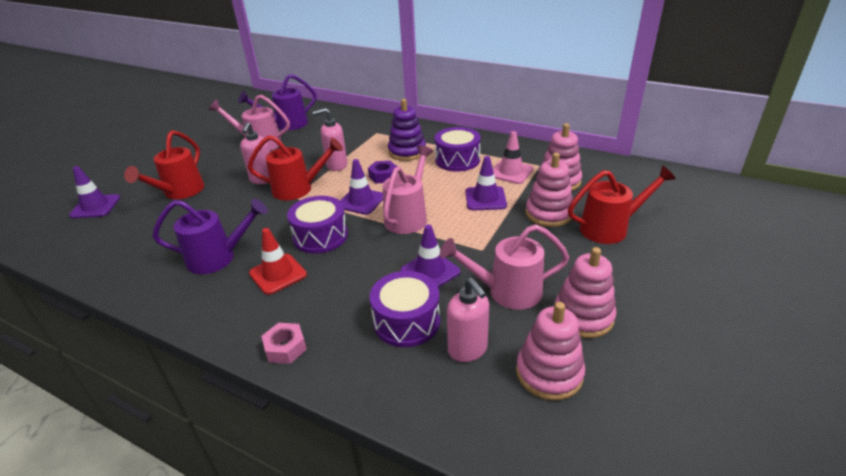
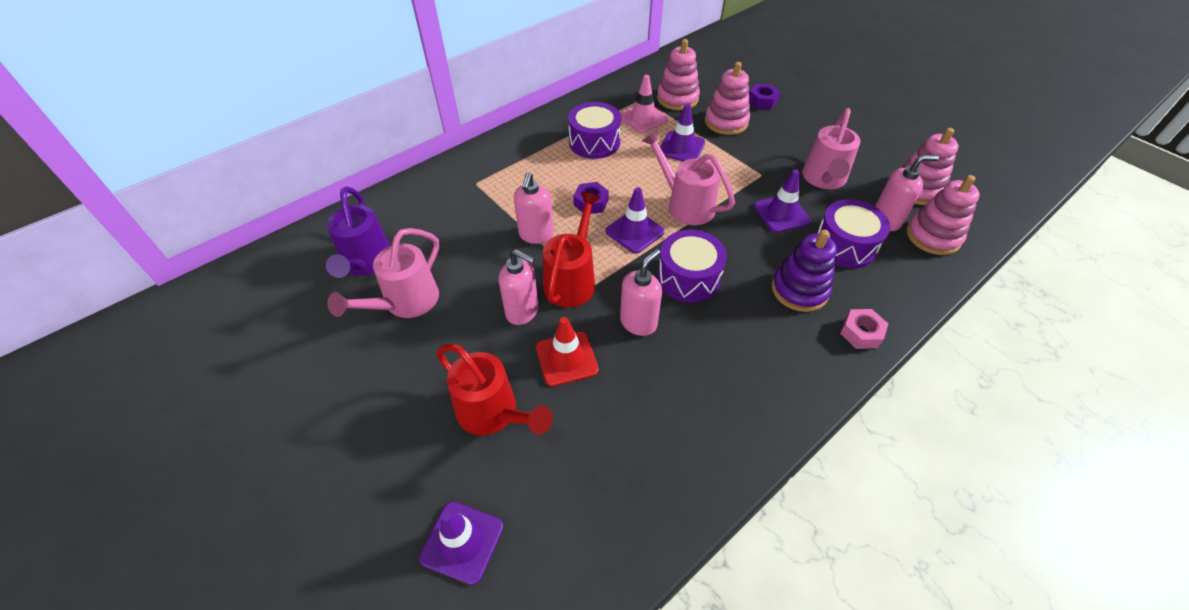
camera: 70 degrees left, 15 degrees up
purple watering can [153,199,268,274] -> none
red traffic cone [249,228,307,295] -> red traffic cone moved to [536,317,599,387]
purple stacking toy [388,99,426,161] -> purple stacking toy moved to [772,230,837,312]
pink stacking toy [554,247,616,338] -> pink stacking toy moved to [906,175,980,255]
red watering can [568,166,676,244] -> purple nut [749,84,781,109]
none -> pink soap dispenser [620,249,662,336]

